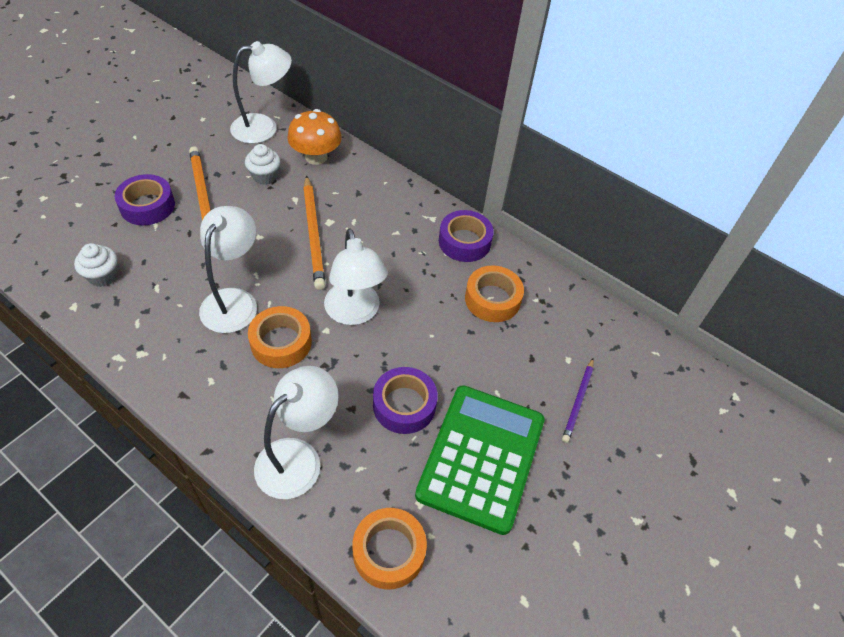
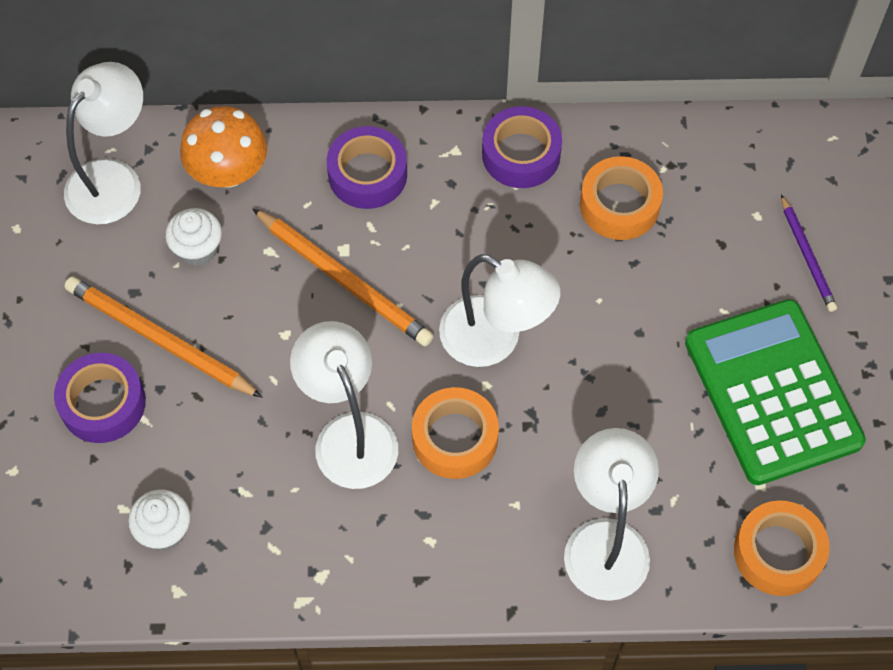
camera: 35 degrees left, 10 degrees up
purple tape [373,367,438,434] -> purple tape moved to [327,126,407,209]

